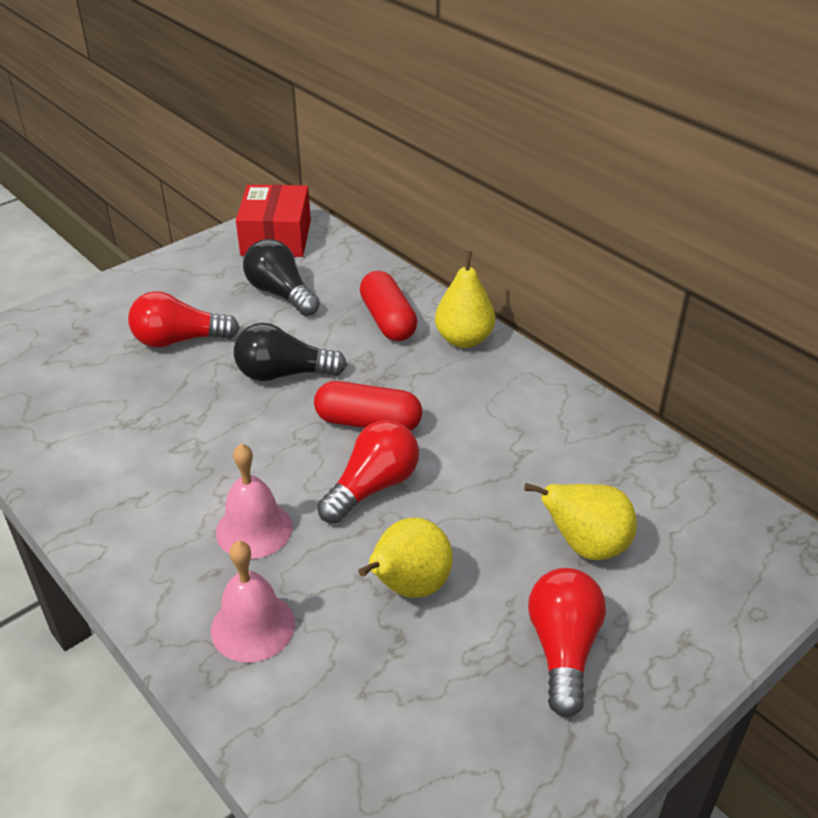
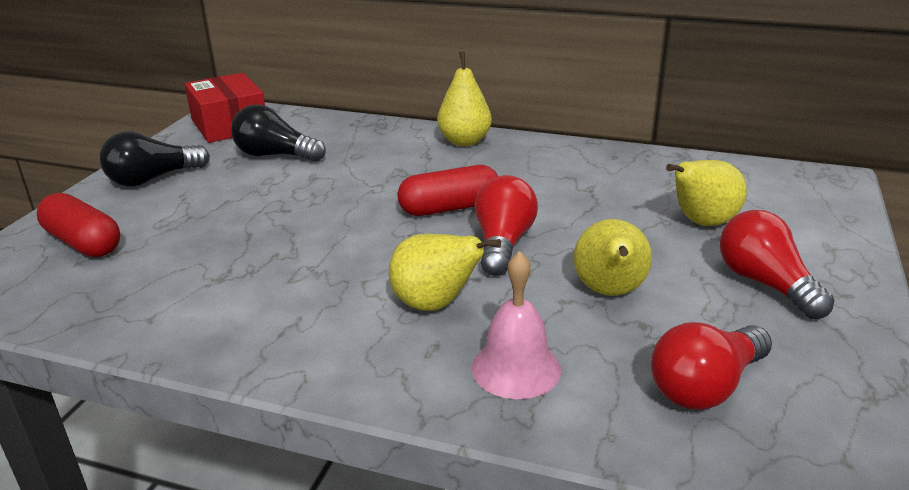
camera: 30 degrees left, 10 degrees down
red light bulb [128,291,240,348] -> red light bulb moved to [651,322,772,410]
pink bell [216,444,293,559] -> yellow pear [389,234,501,311]
black light bulb [234,323,347,381] -> black light bulb moved to [99,131,210,187]
red capsule [360,271,417,341] -> red capsule moved to [37,193,120,257]

